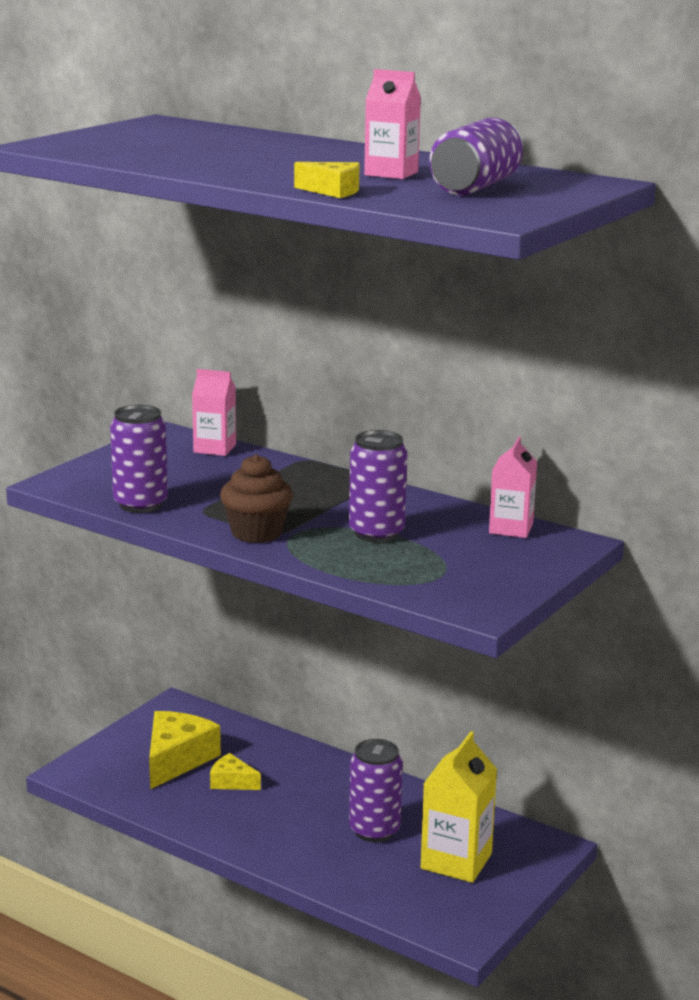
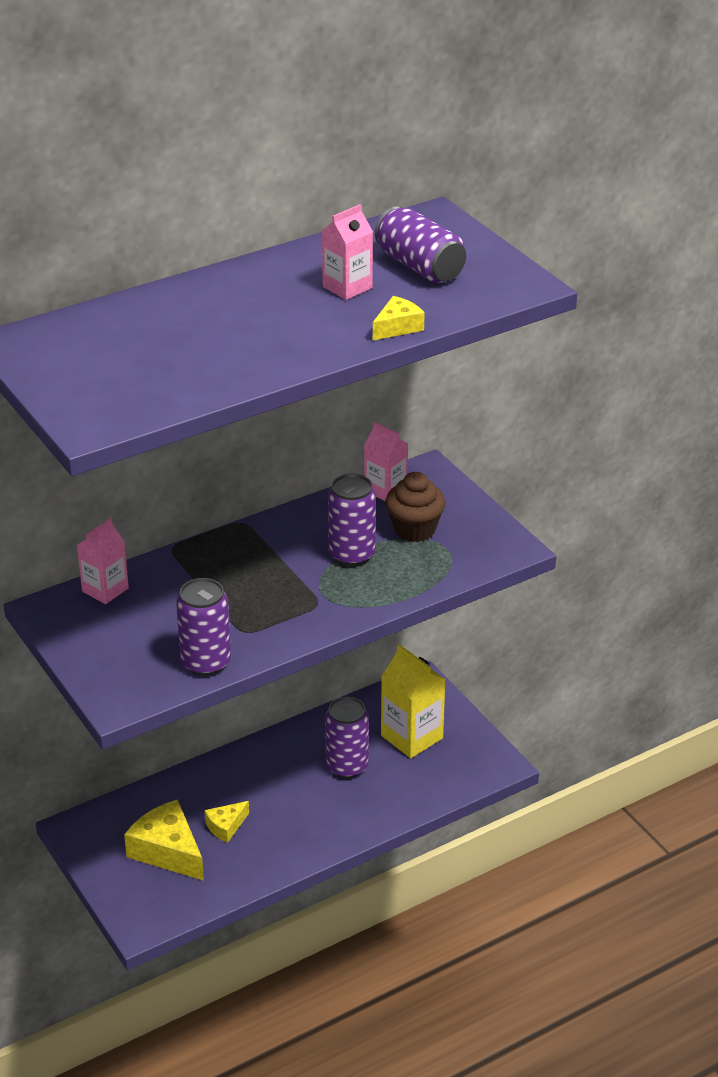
camera: 65 degrees left, 15 degrees up
brown cupcake [220,454,293,543] -> brown cupcake moved to [386,472,446,542]

